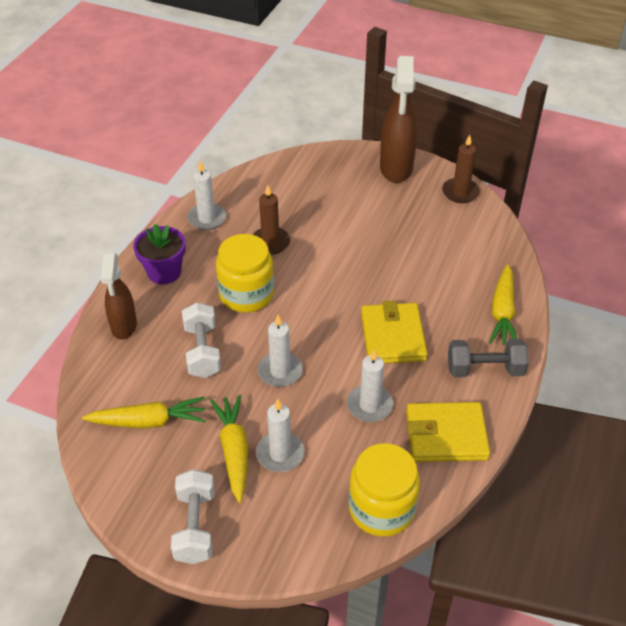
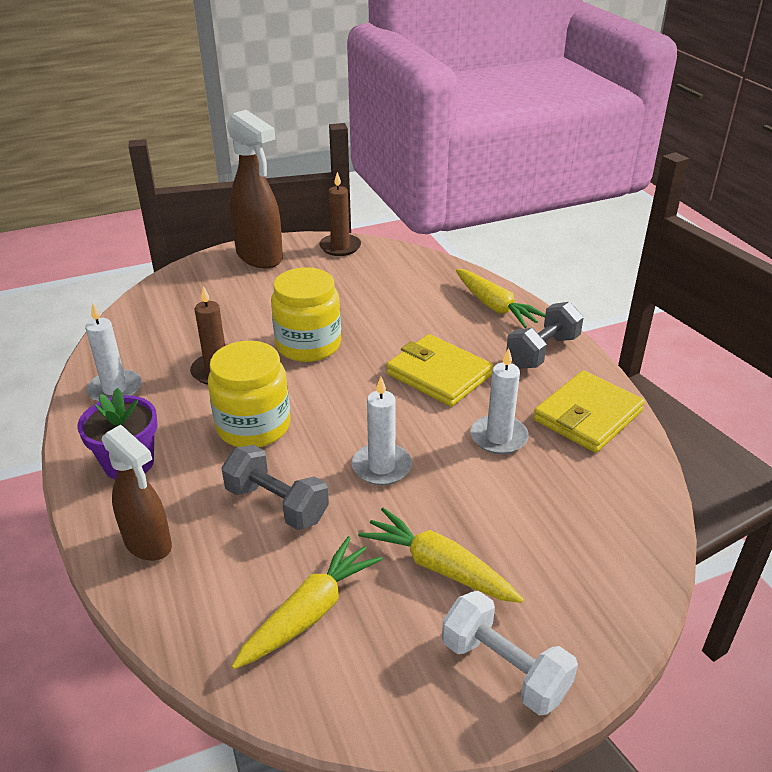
camera: 45 degrees left, 10 degrees down
white dumbbell [182,302,221,378] -> grey dumbbell [221,445,329,530]
white candle [256,399,305,472] -> none
yellow jar [349,443,420,537] -> yellow jar moved to [271,267,341,362]

